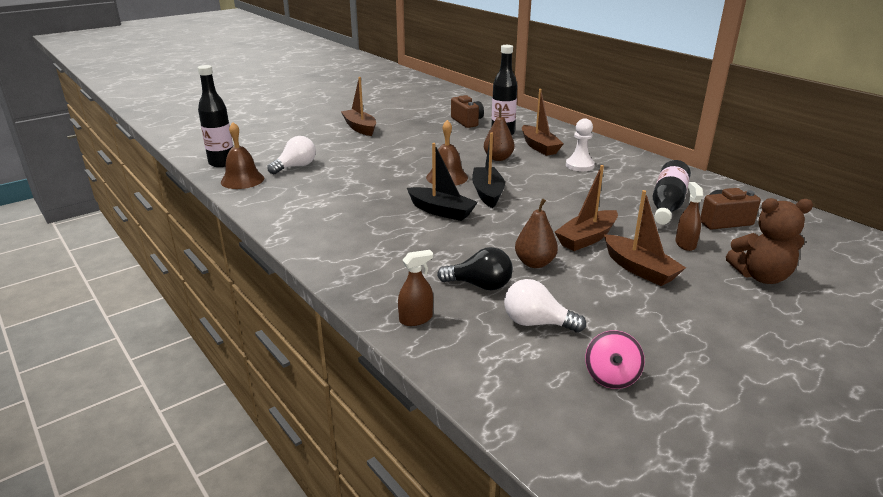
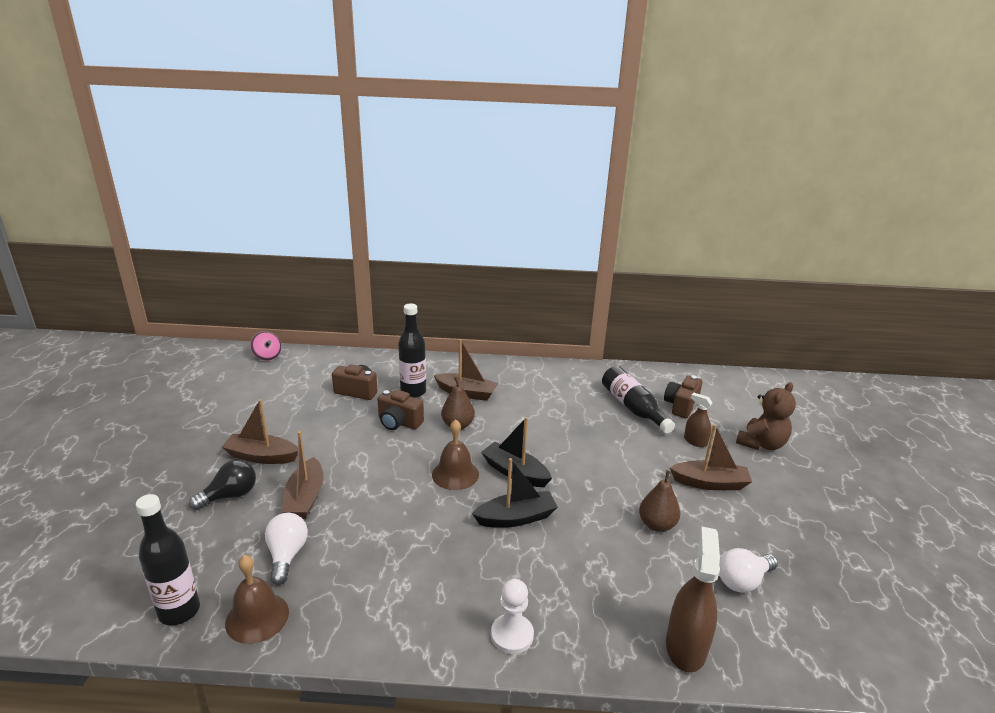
camera: 50 degrees left, 0 degrees up
brown spray bottle [398,250,433,326] -> brown spray bottle [666,527,720,673], size x1.77
black light bulb [437,247,513,290] -> black light bulb moved to [189,460,256,510]
brown boat [555,165,618,251] -> brown boat moved to [282,431,324,519]
white pawn [566,118,595,171] -> white pawn moved to [491,579,534,654]
pink spinning top [585,330,645,389] -> pink spinning top moved to [250,331,281,361]
none -> brown camera [378,390,424,430]

